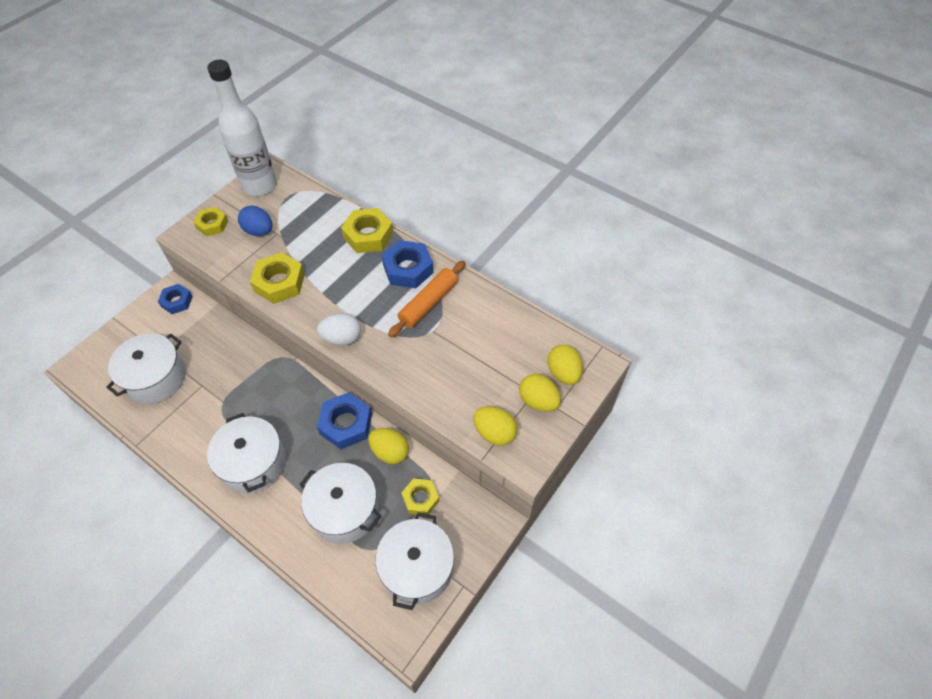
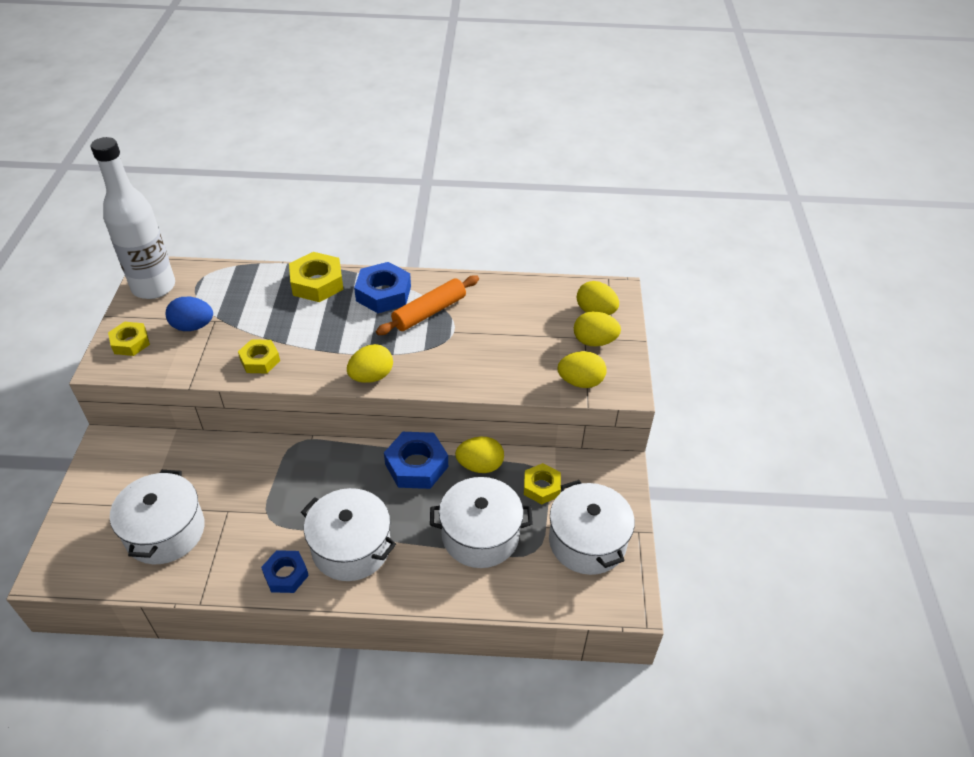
camera: 35 degrees left, 10 degrees down
blue nut [158,284,193,314] -> blue nut moved to [261,550,309,593]
yellow nut [250,252,305,304] -> yellow nut [238,339,280,373], size x0.64
white egg [317,313,361,345] -> yellow egg [347,344,393,383]
orange rolling pin [388,261,466,337] -> orange rolling pin turned 45 degrees clockwise [376,275,479,335]

